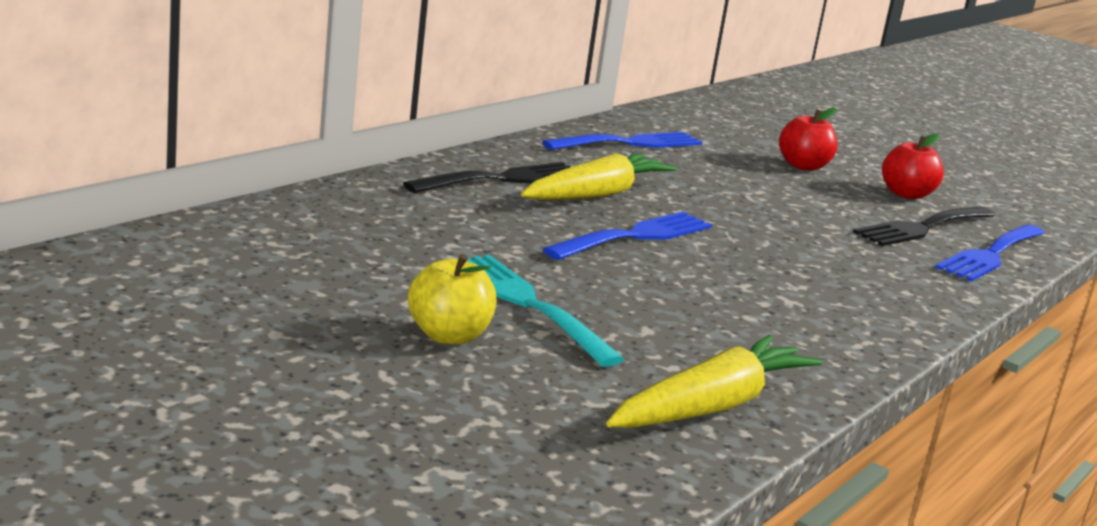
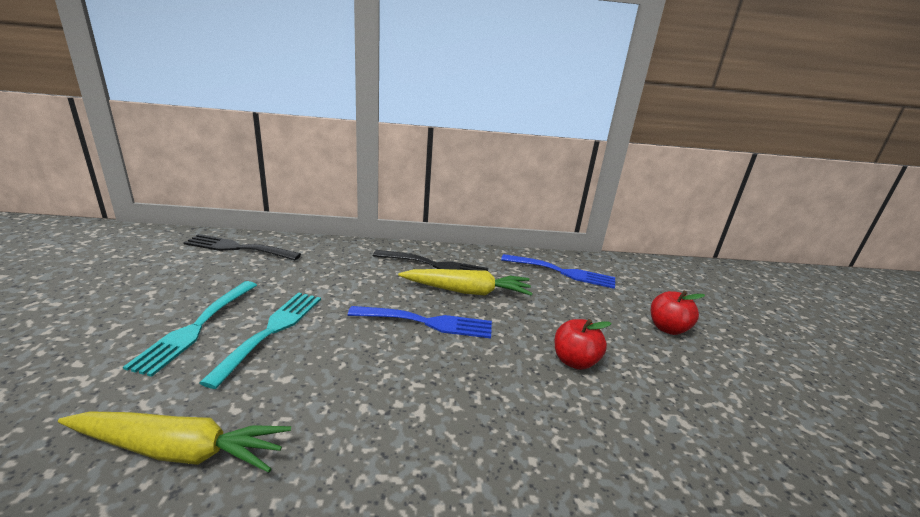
camera: 50 degrees right, 5 degrees up
yellow apple [408,254,496,344] -> turquoise fork [123,281,257,377]
black fork [853,207,995,246] -> black fork moved to [183,234,301,260]
red apple [882,133,944,199] -> red apple moved to [555,319,612,370]
blue fork [935,224,1045,282] -> none

